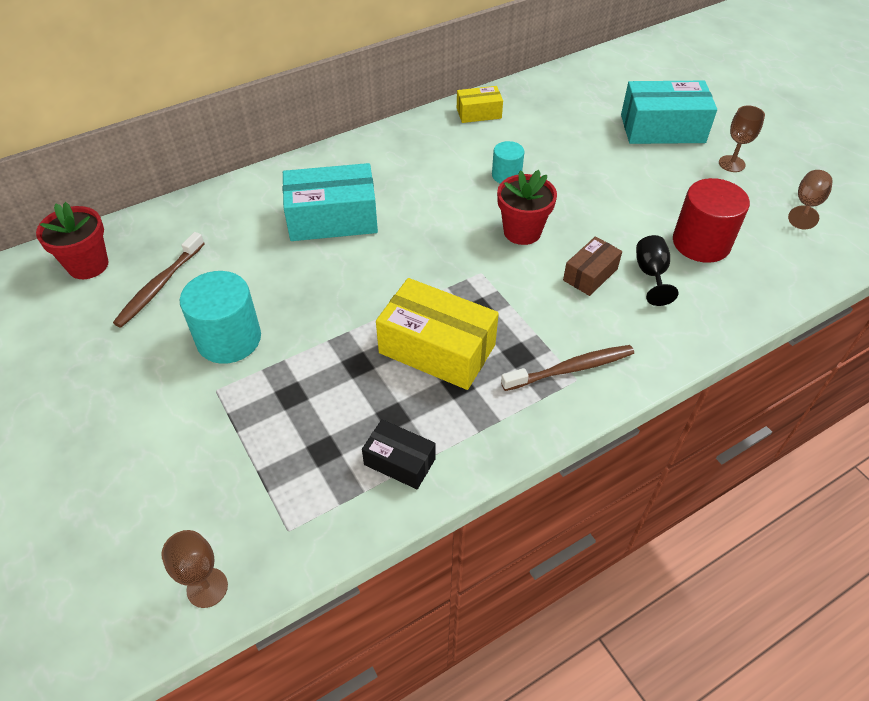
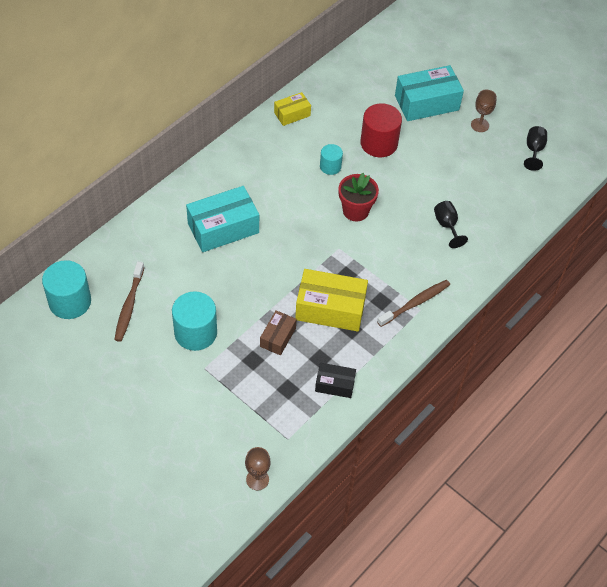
camera: 20 degrees left, 5 degrees up
red flower pot [36,202,109,279] -> turquoise cylinder [42,260,91,319]
brown box [563,236,622,296] -> brown box moved to [260,310,297,355]
red cylinder [673,178,750,263] -> red cylinder moved to [360,103,402,157]
brown goblet [788,170,833,229] -> black goblet [524,126,547,171]

